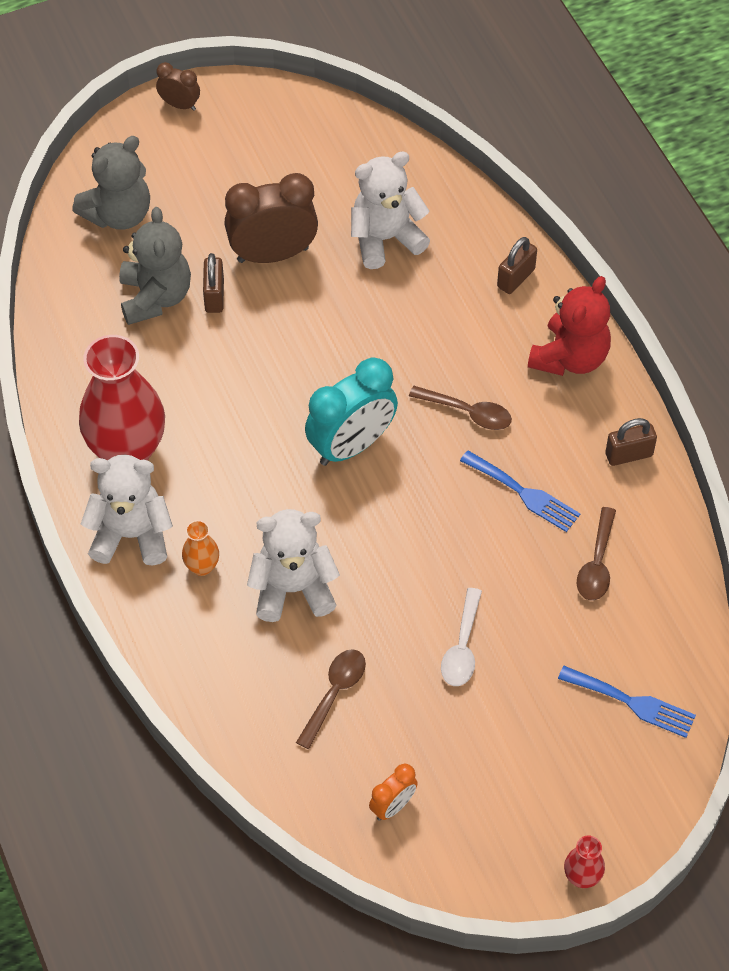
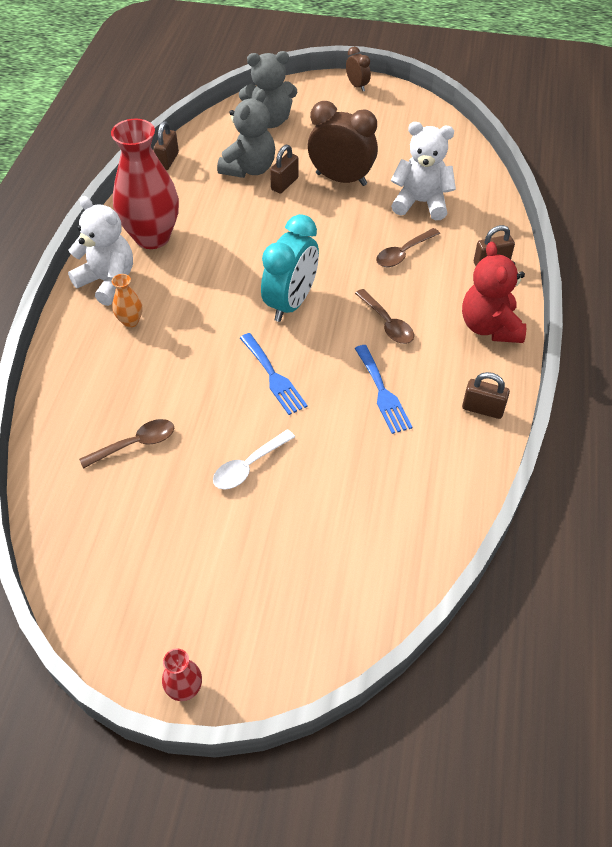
camera: 35 degrees right, 5 degrees down
white teddy bear [247,509,340,622] -> none
turquoise clock [305,358,398,466] -> turquoise clock turned 60 degrees counterclockwise [261,214,319,322]
orange clock [369,764,418,821] -> none
red teddy bear [528,276,611,376] -> red teddy bear turned 105 degrees clockwise [462,242,526,343]
blue fork [558,666,696,738] -> blue fork moved to [240,333,308,415]
brown spoon [577,507,616,600] -> brown spoon moved to [376,228,440,267]
none -> brown padlock [153,121,179,170]

